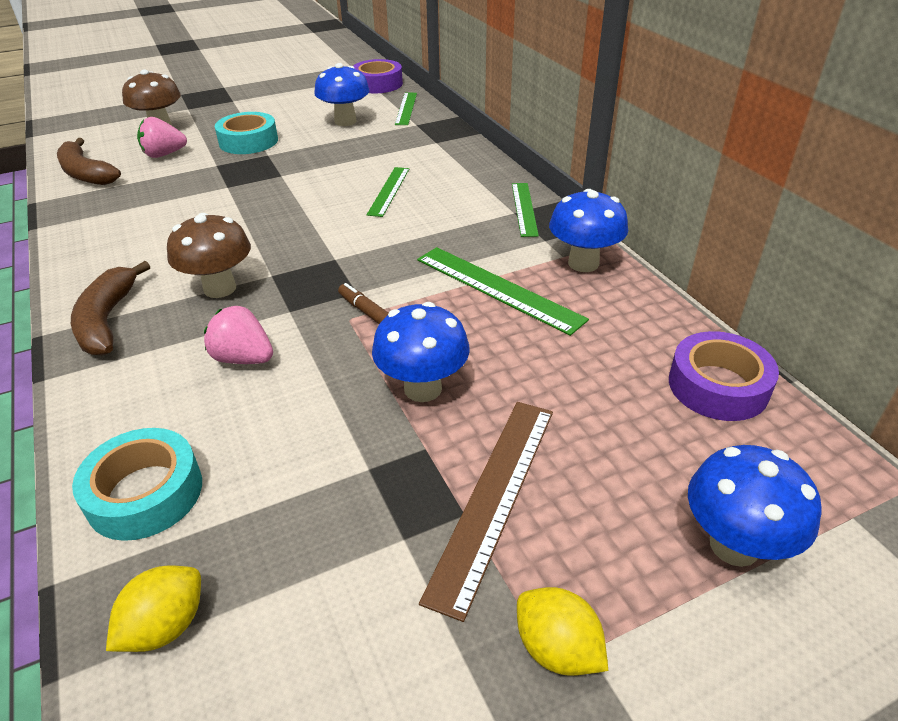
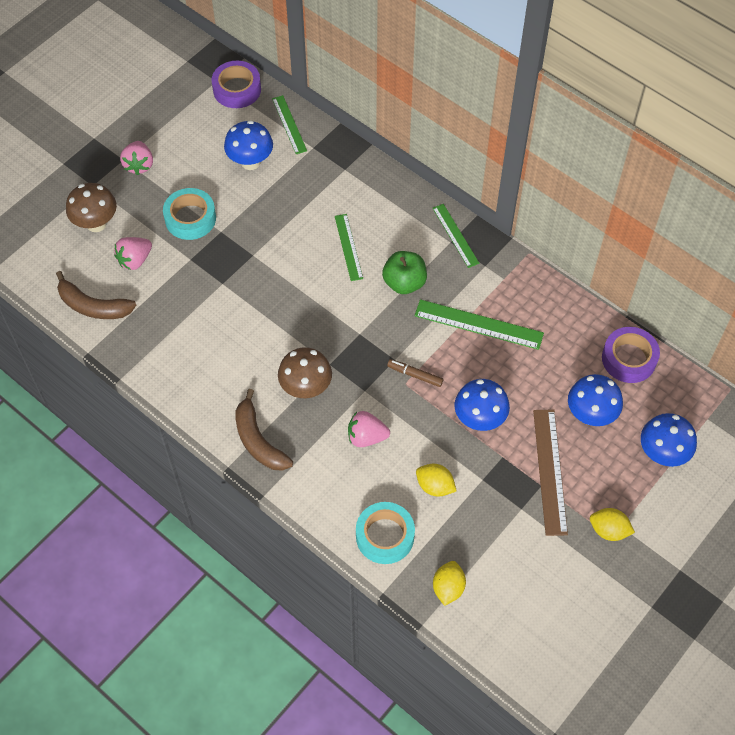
camera: 25 degrees left, 20 degrees up
blue mushroom [549,189,628,272] -> blue mushroom moved to [568,374,623,426]
none -> pink strawberry [120,141,153,175]
none -> green apple [382,251,427,294]
none -> yellow lemon [416,464,457,497]

